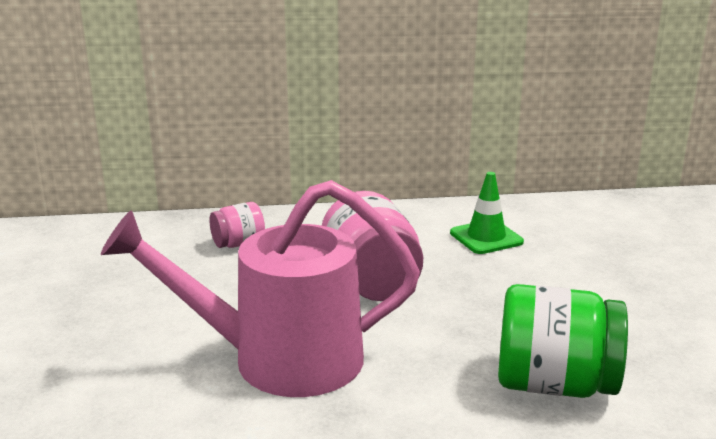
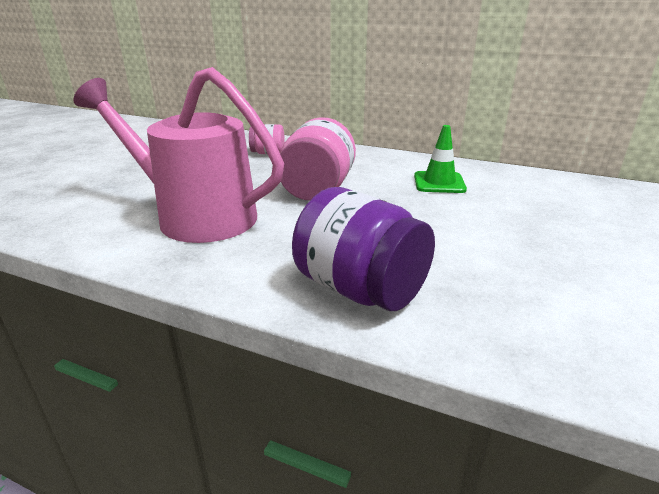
camera: 30 degrees right, 5 degrees up
green jar [498,284,628,398] -> purple jar [292,187,435,311]

